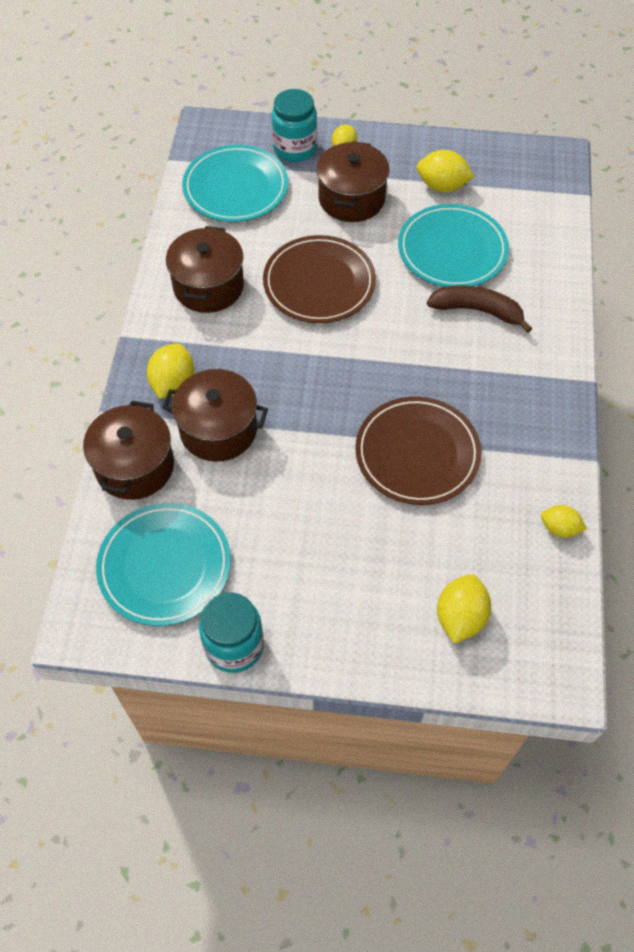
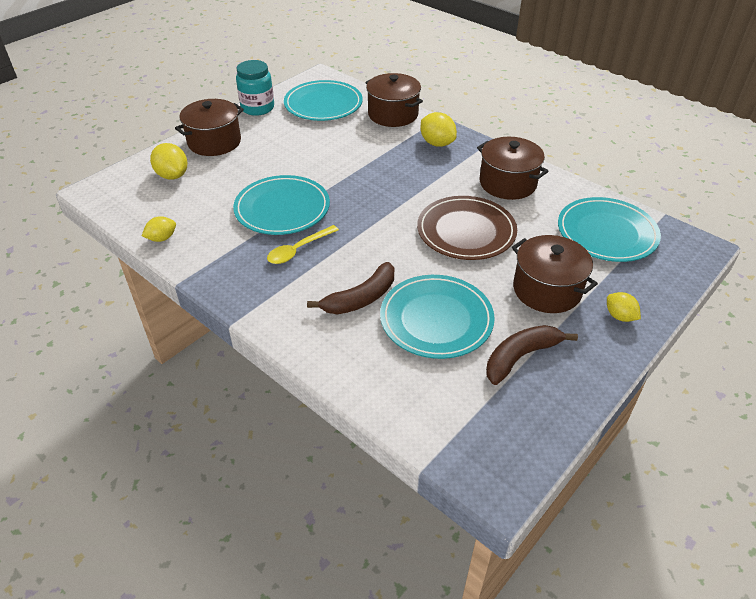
camera: 125 degrees right, 15 degrees down
brown pot [162,369,268,462] -> brown pot moved to [175,99,244,156]
turquoise jar [271,89,317,162] -> none
brown plate [355,397,481,505] -> turquoise plate [233,175,330,235]
yellow lemon [417,150,475,192] -> brown banana [486,325,578,385]
none -> yellow spoon [267,225,339,264]

